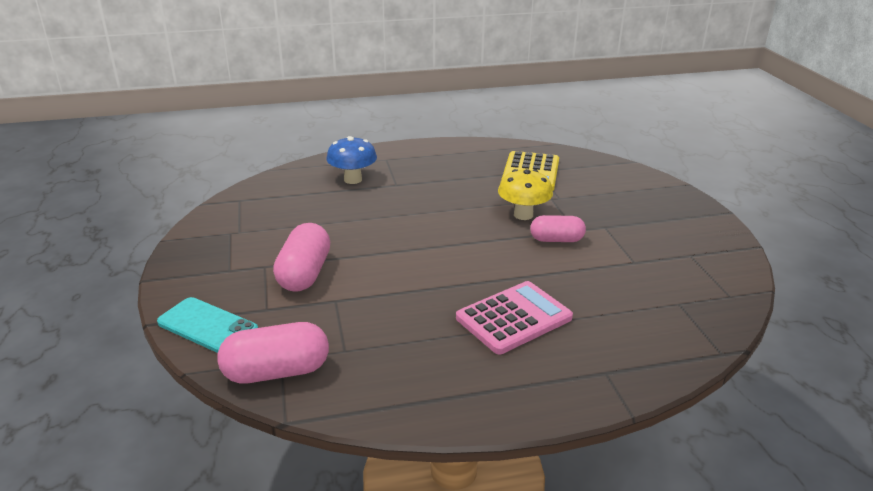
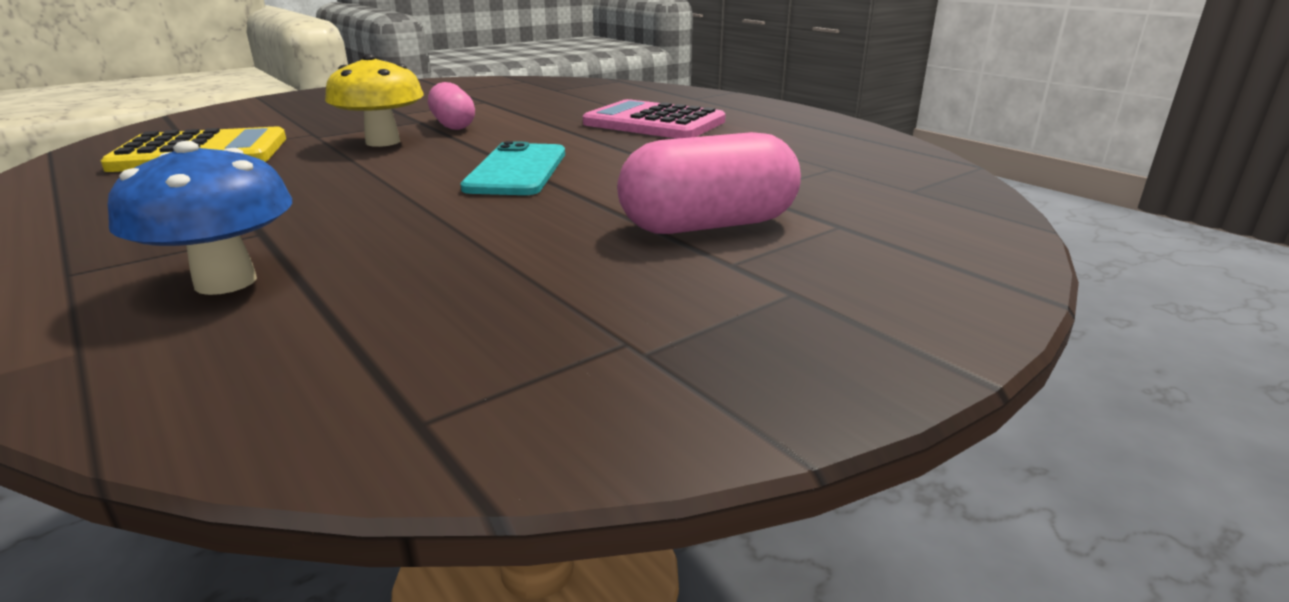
camera: 115 degrees left, 5 degrees down
turquoise phone [157,297,258,353] -> turquoise phone moved to [461,141,565,195]
pink capsule [217,322,329,384] -> none

